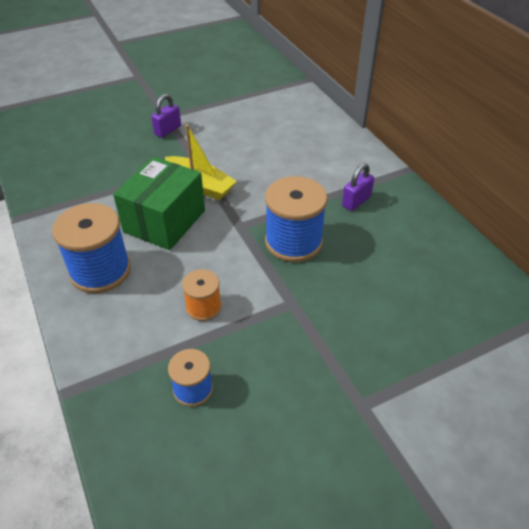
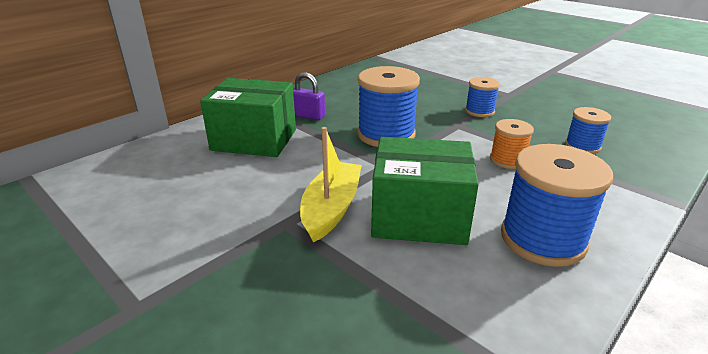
camera: 110 degrees left, 15 degrees down
purple padlock [151,94,181,138] -> none
none -> green box [200,78,296,157]
none -> blue spool [465,77,500,117]

